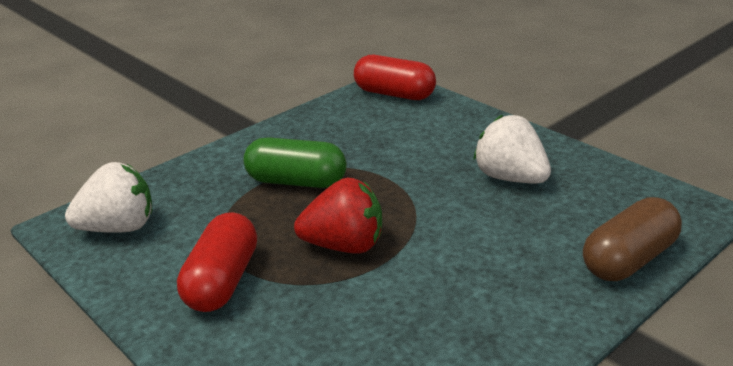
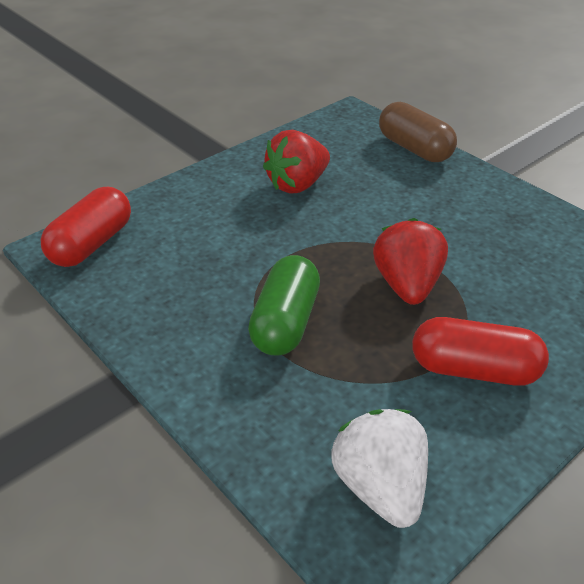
camera: 90 degrees left, 10 degrees up
white strawberry [474,115,551,183] -> red strawberry [263,130,330,194]

